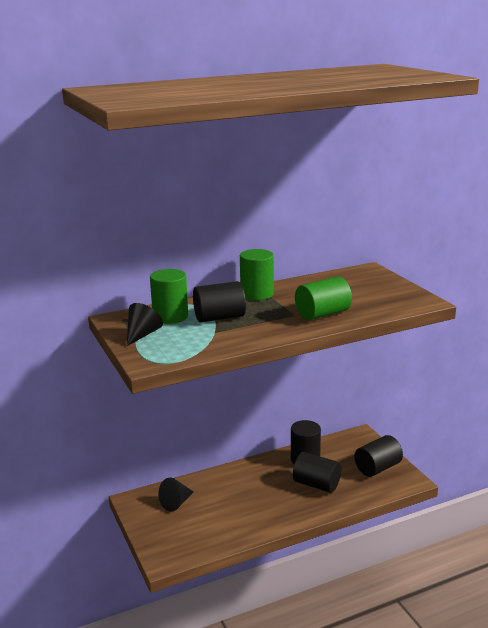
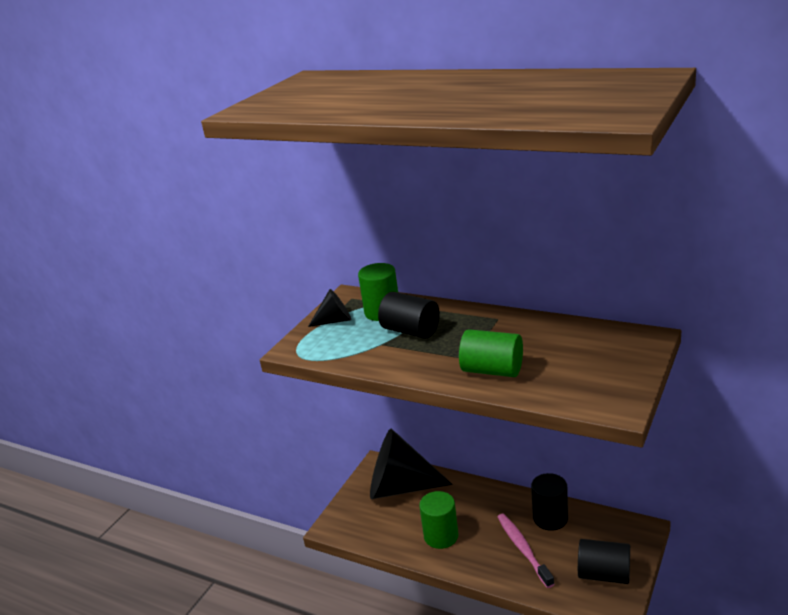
camera: 55 degrees right, 5 degrees up
black cone [158,478,194,512] -> black cone [370,428,453,499], size x2.16
green cylinder [240,249,274,300] -> green cylinder moved to [419,491,459,549]
black cylinder [293,452,341,493] -> pink toothbrush [498,514,554,588]

